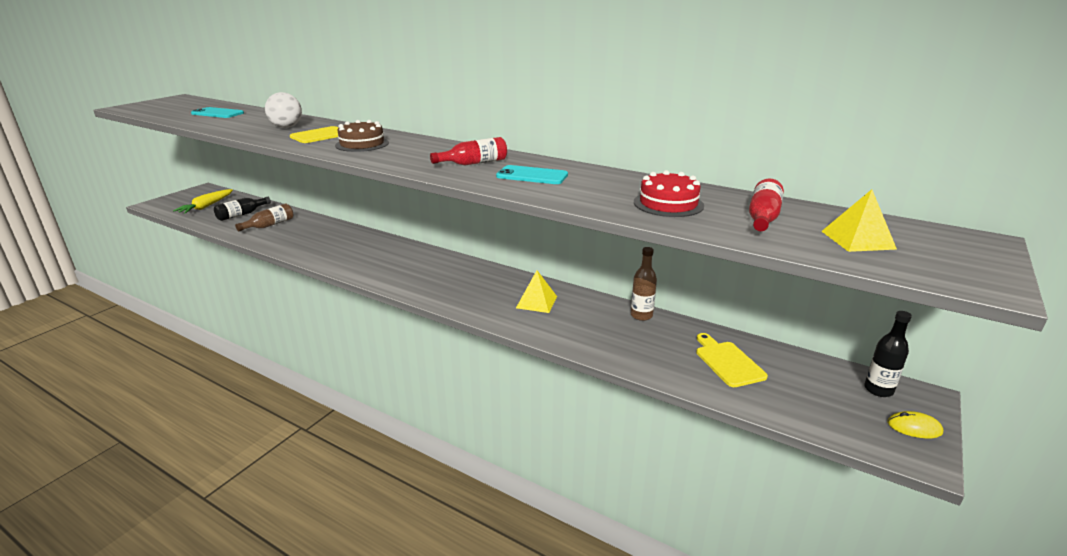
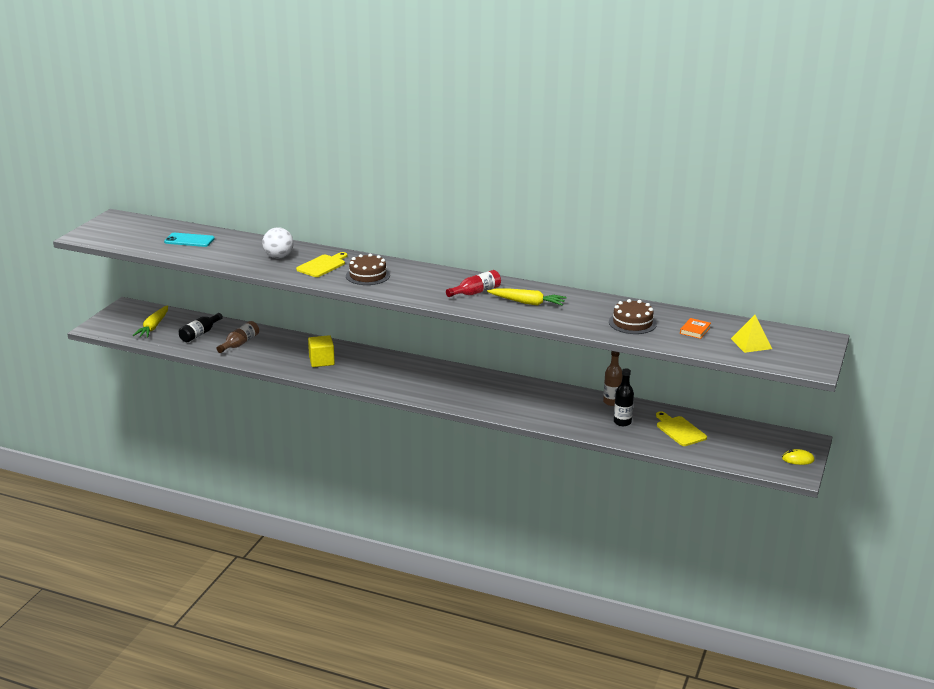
camera: 10 degrees left, 0 degrees up
turquoise phone [496,165,568,184] -> yellow carrot [487,288,567,306]
yellow pyramid [516,270,557,313] -> none
red cake [634,170,704,217] -> brown cake [609,299,657,334]
red bottle [749,178,784,231] -> orange book [680,318,711,339]
black bottle [864,311,912,397] -> black bottle moved to [614,368,634,426]
none -> yellow cube [308,335,335,367]

